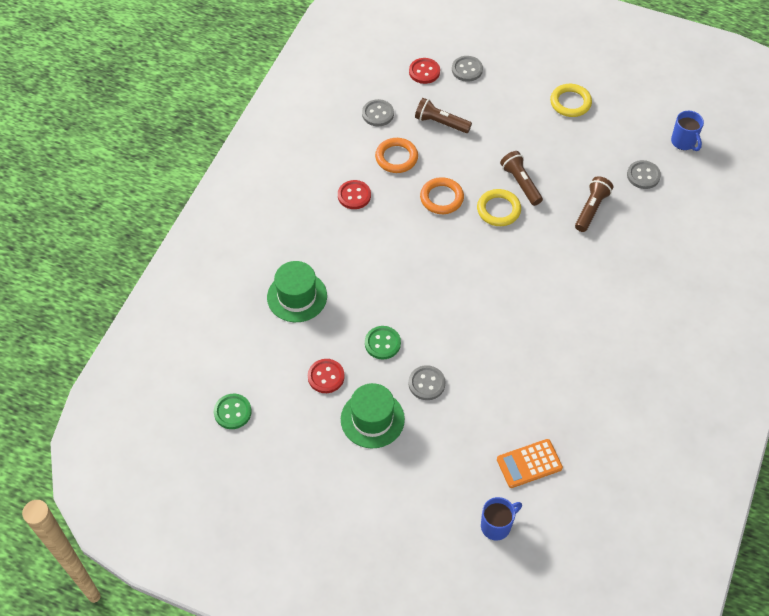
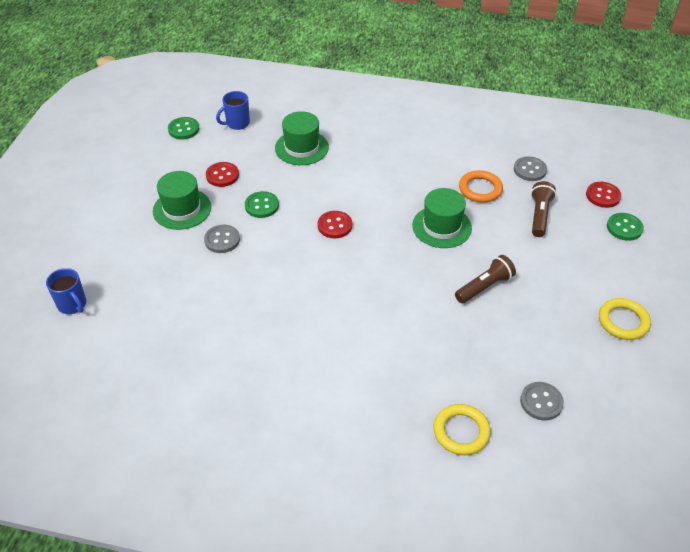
camera: 80 degrees right, 10 degrees down
red button [338,180,371,209] -> red button moved to [317,211,352,238]
orange ring [420,177,464,214] -> green hat [412,188,472,248]
grey button [452,56,483,82] -> green button [607,213,644,241]
yellow ring [477,189,521,226] -> yellow ring moved to [434,404,491,455]
orange calculator [497,439,563,488] -> none
brown flashlight [575,176,613,232] -> none
blue mug [671,111,704,151] -> blue mug moved to [216,91,250,130]

